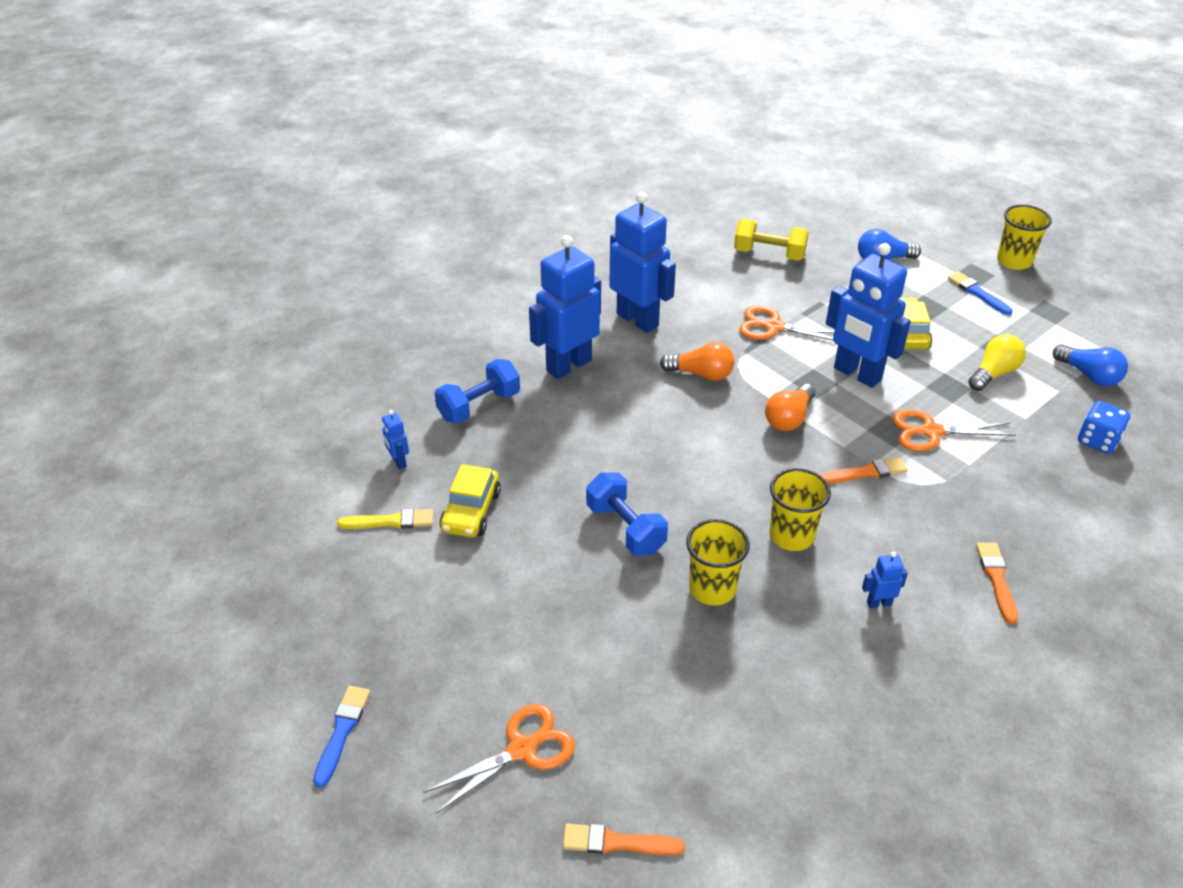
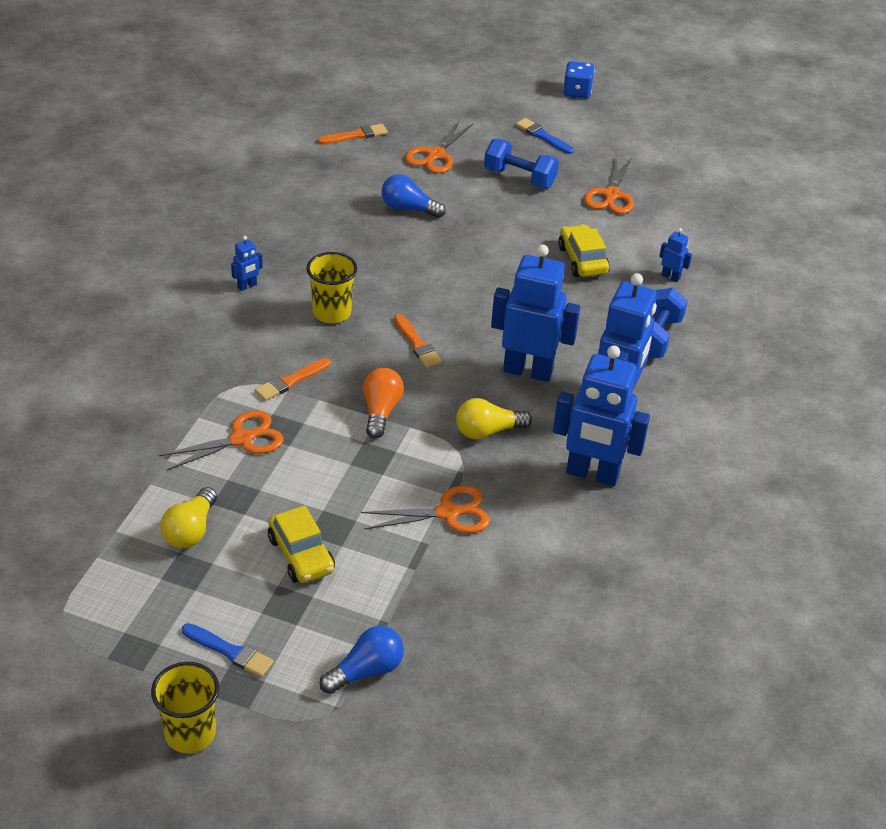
camera: 150 degrees right, 0 degrees up
blue brush [313,686,370,787] -> blue brush turned 150 degrees clockwise [516,118,574,154]
yellow brush [337,509,433,529] -> none
blue dumbbell [586,472,668,556] -> blue dumbbell moved to [484,139,559,188]
orange light bulb [660,342,734,381] -> yellow light bulb [456,398,532,440]
yellow cup [686,519,750,606] -> none
yellow dumbbell [734,219,809,261] -> none
blue robot [826,243,911,388] -> blue robot moved to [491,244,580,382]
orange brush [976,543,1018,624] -> orange brush moved to [394,314,442,368]
blue light bulb [1053,344,1128,386] -> blue light bulb moved to [382,174,446,218]
blue dice [1078,401,1130,454] -> blue dice moved to [563,61,595,99]
none -> orange scissors [584,156,634,214]

